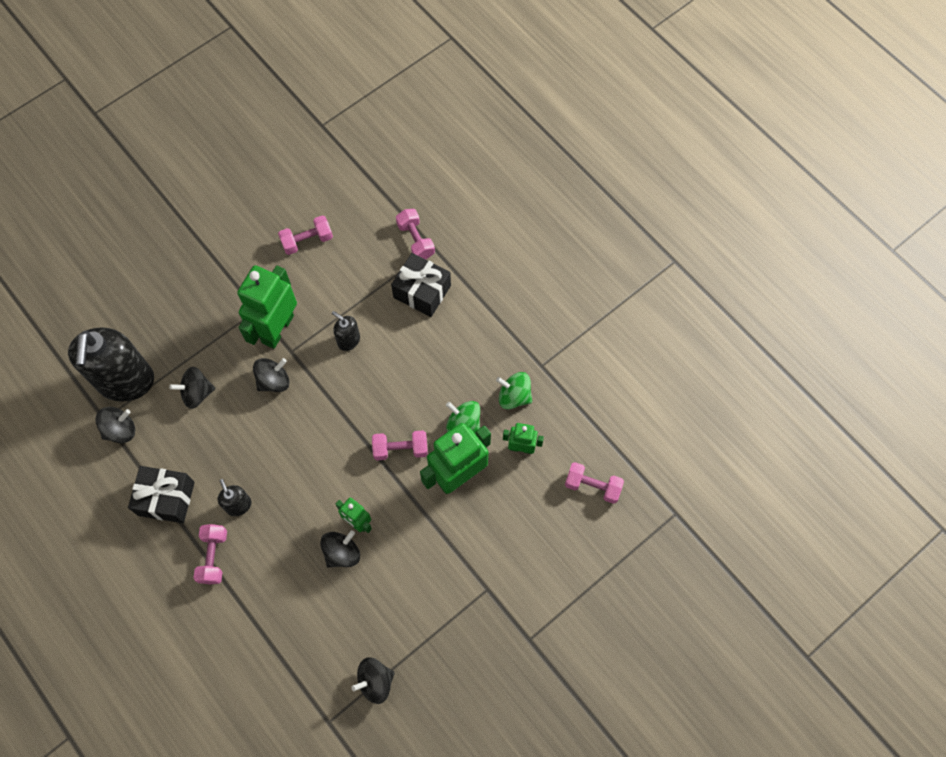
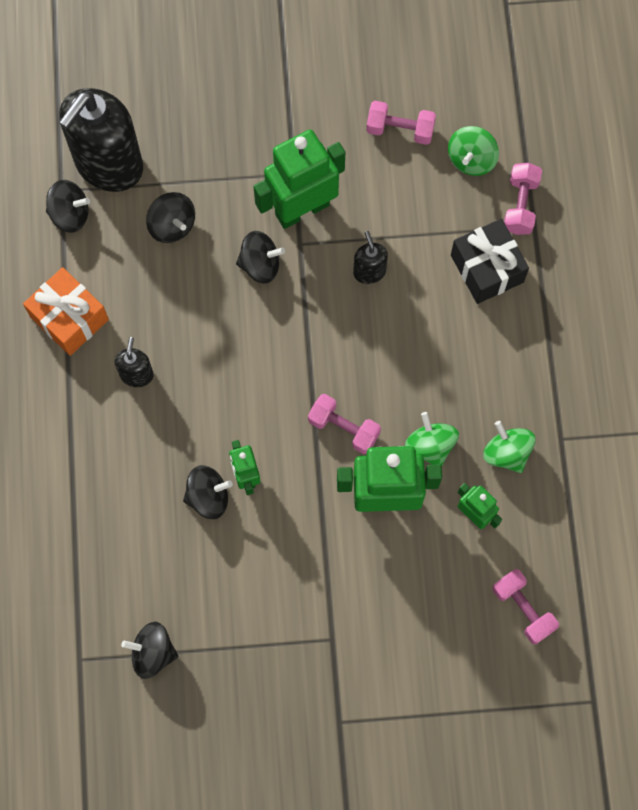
camera: 35 degrees right, 5 degrees up
black gift [128,466,195,523] -> orange gift [23,267,109,356]
black spinning top [169,367,216,409] -> black spinning top turned 150 degrees counterclockwise [146,192,195,243]
pink dumbbell [194,524,227,584] -> none
none -> green spinning top [448,126,499,176]

